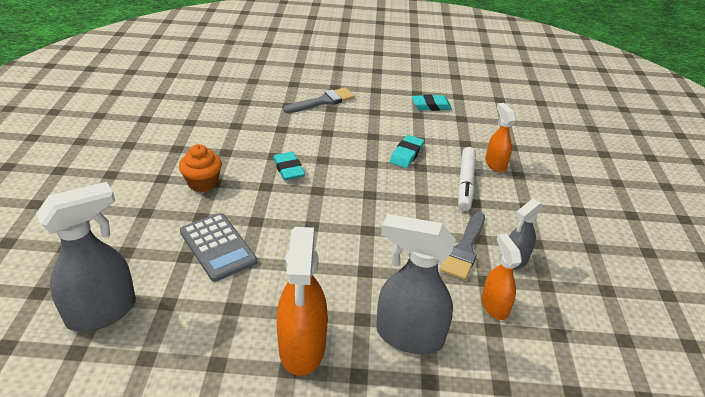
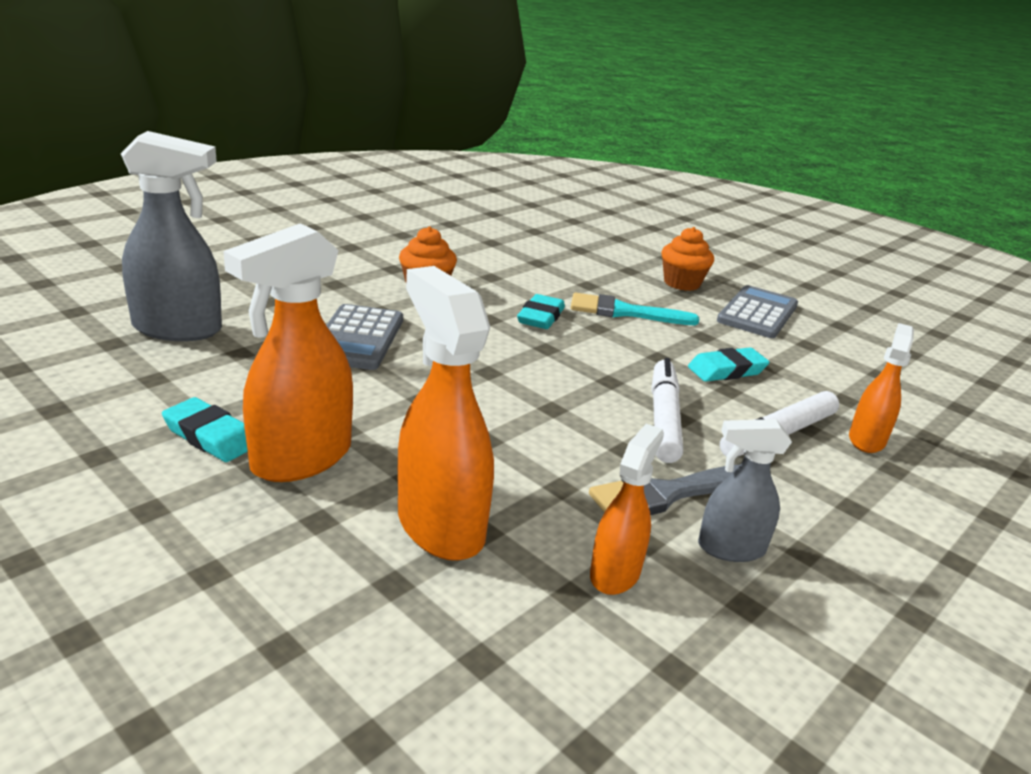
camera: 40 degrees right, 10 degrees down
grey brush [283,88,355,113] -> orange cupcake [661,227,714,291]
grey spray bottle [376,214,456,354] -> orange spray bottle [398,266,494,561]
turquoise eraser [412,94,452,111] -> turquoise eraser moved to [162,397,248,462]
none -> turquoise brush [571,293,699,325]
none -> white marker [652,358,683,463]
none -> grey calculator [717,285,798,338]

